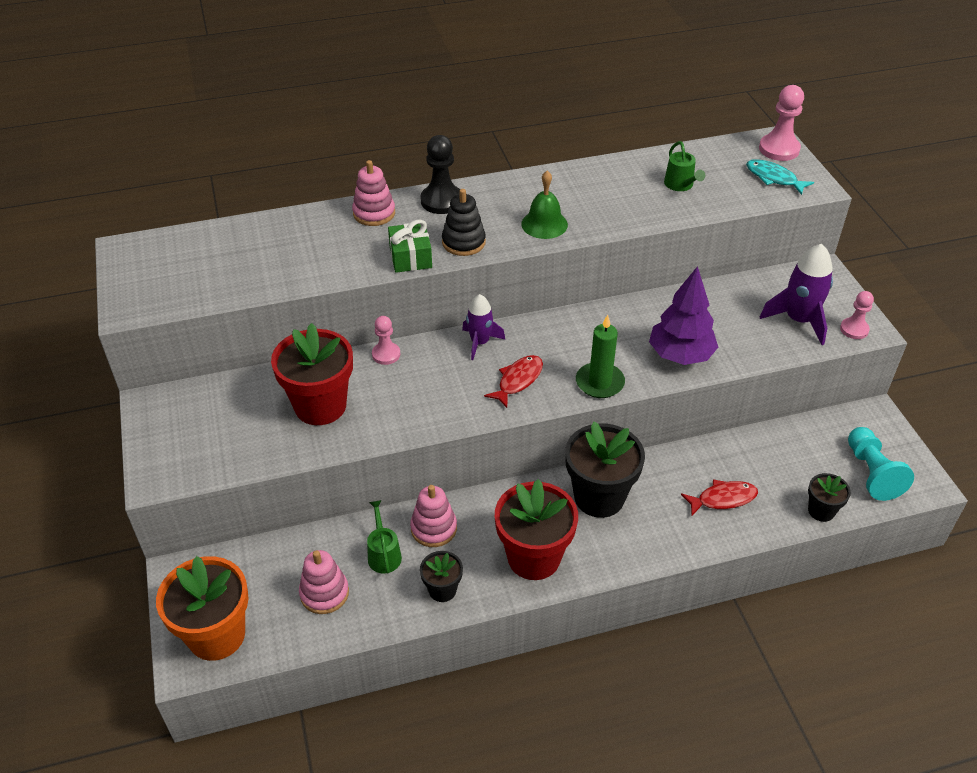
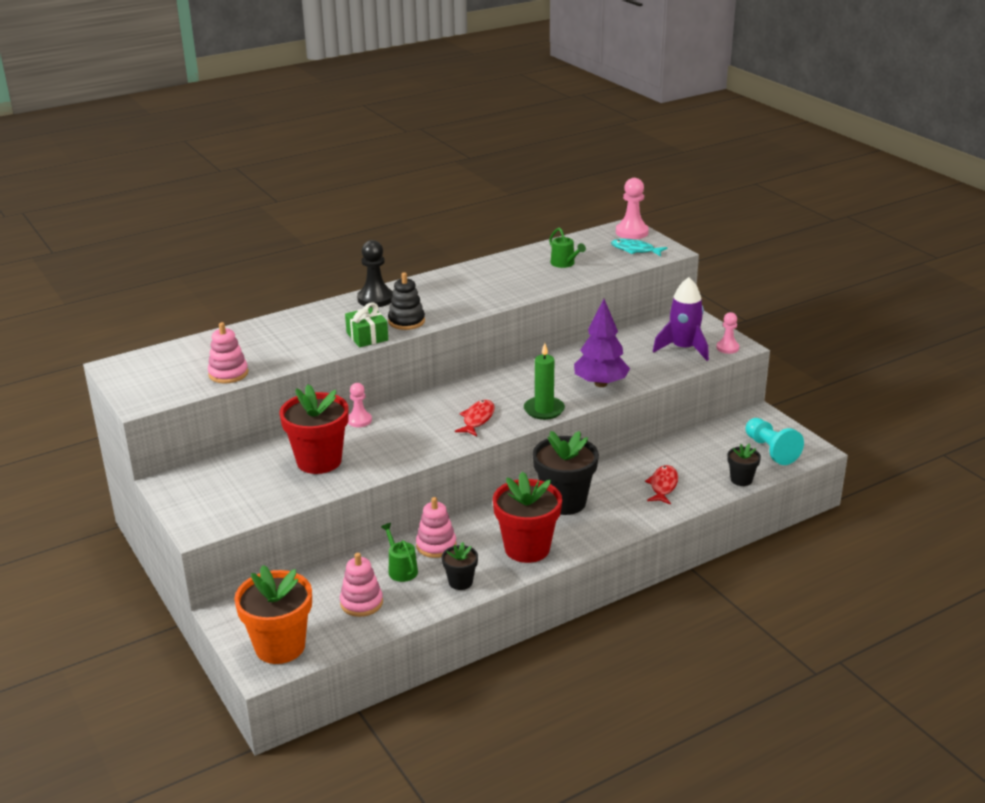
camera: 15 degrees left, 15 degrees down
pink stacking toy [352,160,395,226] -> pink stacking toy moved to [208,322,248,383]
purple rocket [462,294,505,360] -> none
green bell [521,171,568,239] -> none
red fish [681,479,758,517] -> red fish turned 45 degrees counterclockwise [645,465,678,505]

